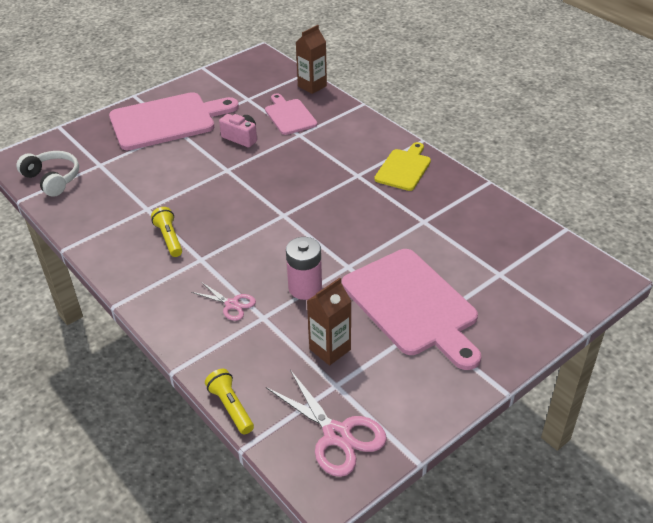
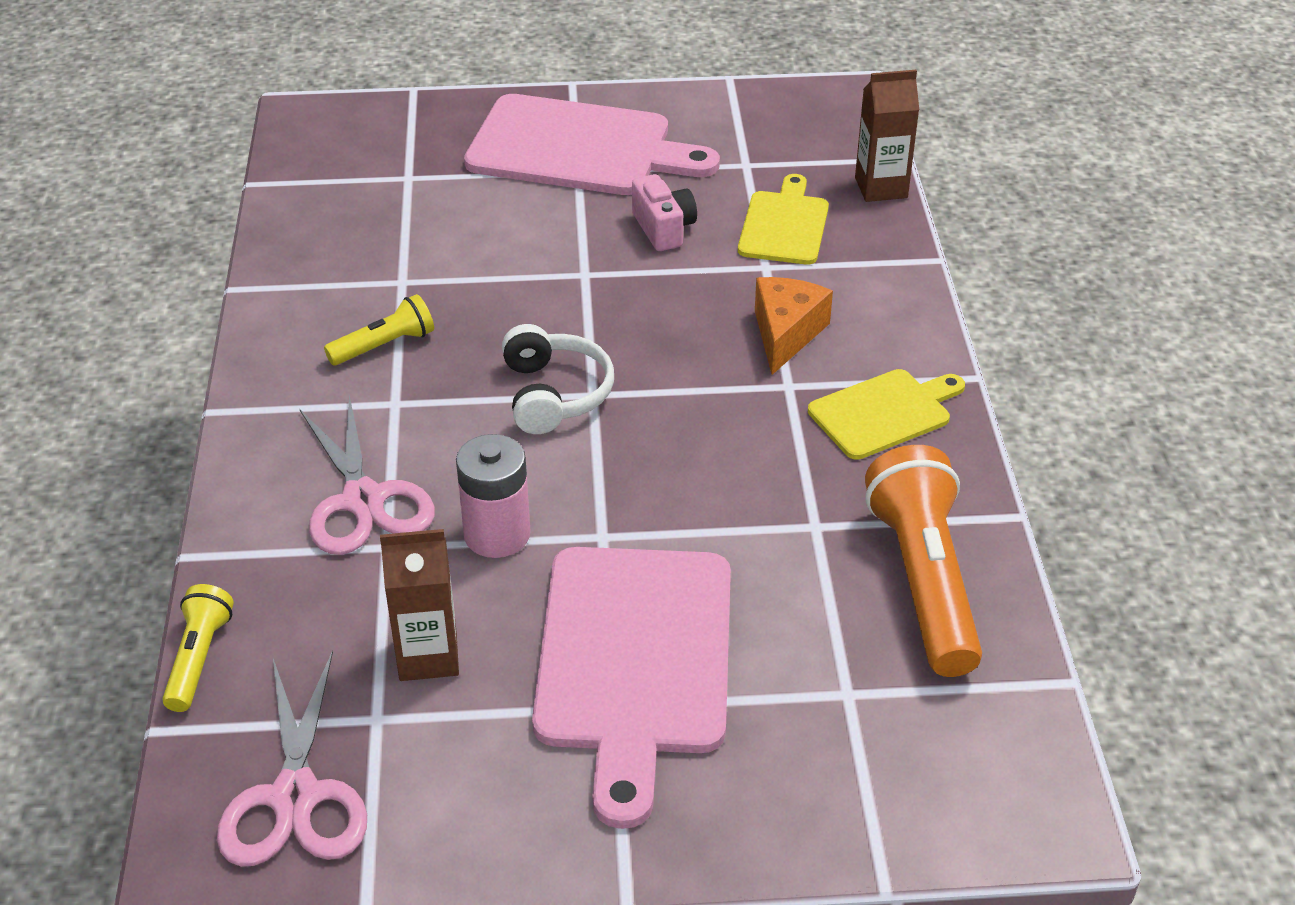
camera: 35 degrees right, 0 degrees up
white headphones [16,151,79,197] -> white headphones moved to [502,324,614,434]
yellow flashlight [151,207,182,257] -> yellow flashlight turned 45 degrees clockwise [324,294,434,365]
pink scissors [191,282,256,321] -> pink scissors [300,395,435,555], size x1.78
pink cutting board [265,94,317,135] -> yellow cutting board [738,174,829,265]
none -> orange cheese [755,277,833,375]
none -> orange flashlight [865,445,982,677]

